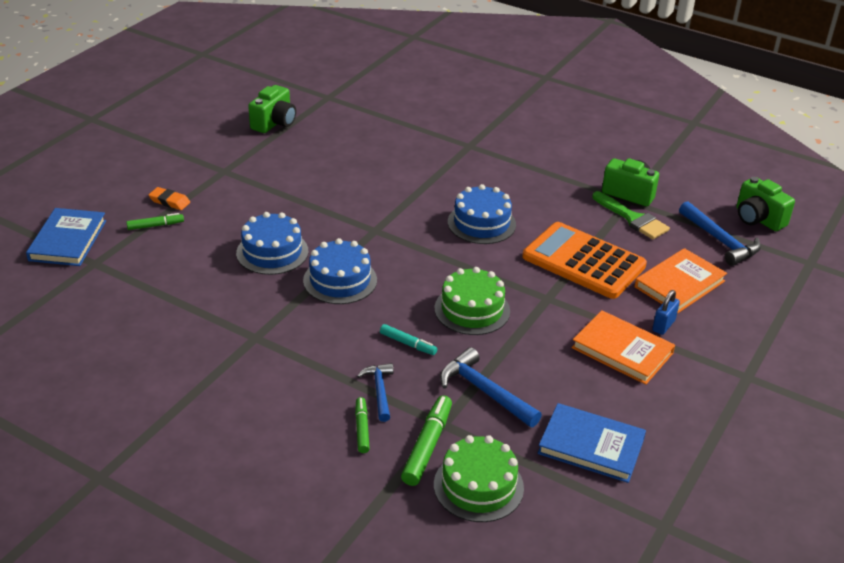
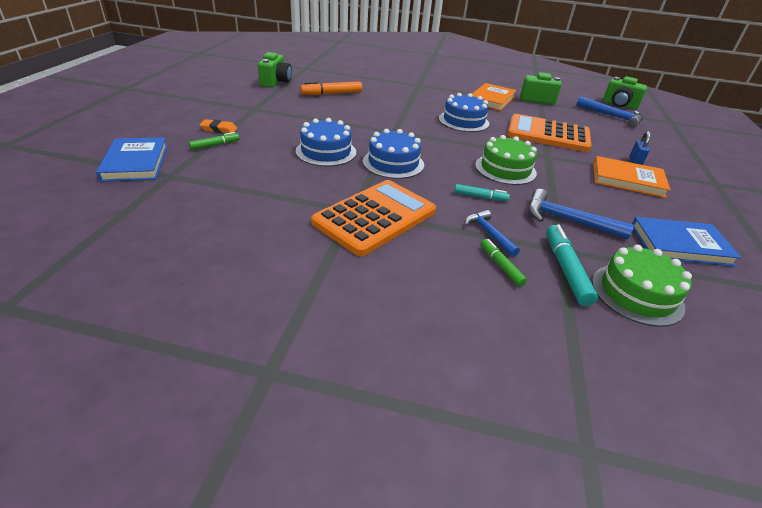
camera: 20 degrees left, 0 degrees up
green marker [401,395,452,486] -> turquoise marker [546,225,598,306]
green brush [592,191,670,239] -> none
orange book [635,248,727,314] -> orange book moved to [472,83,516,111]
none -> orange marker [300,82,362,95]
none -> orange calculator [311,180,436,256]

